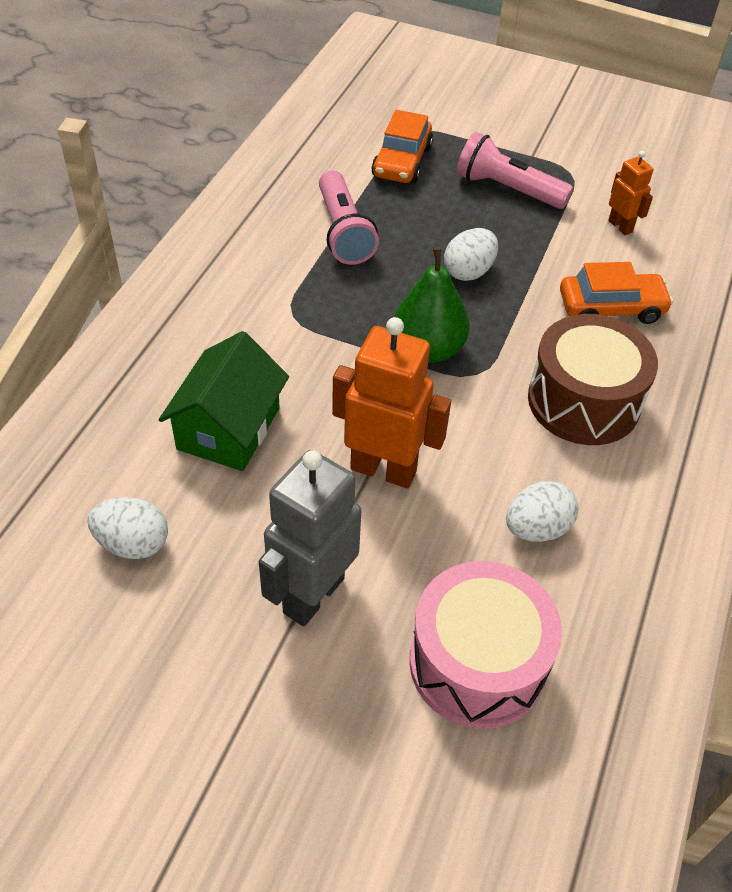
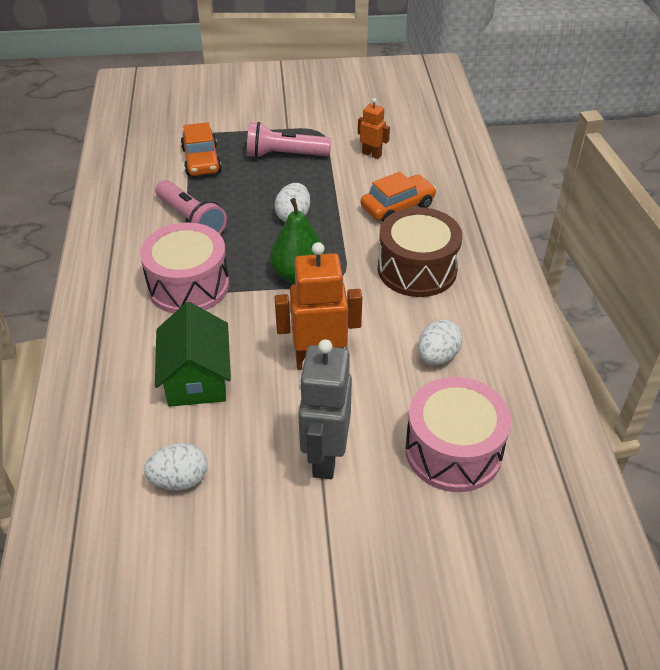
camera: 25 degrees left, 5 degrees down
none -> pink drum [140,222,229,314]

